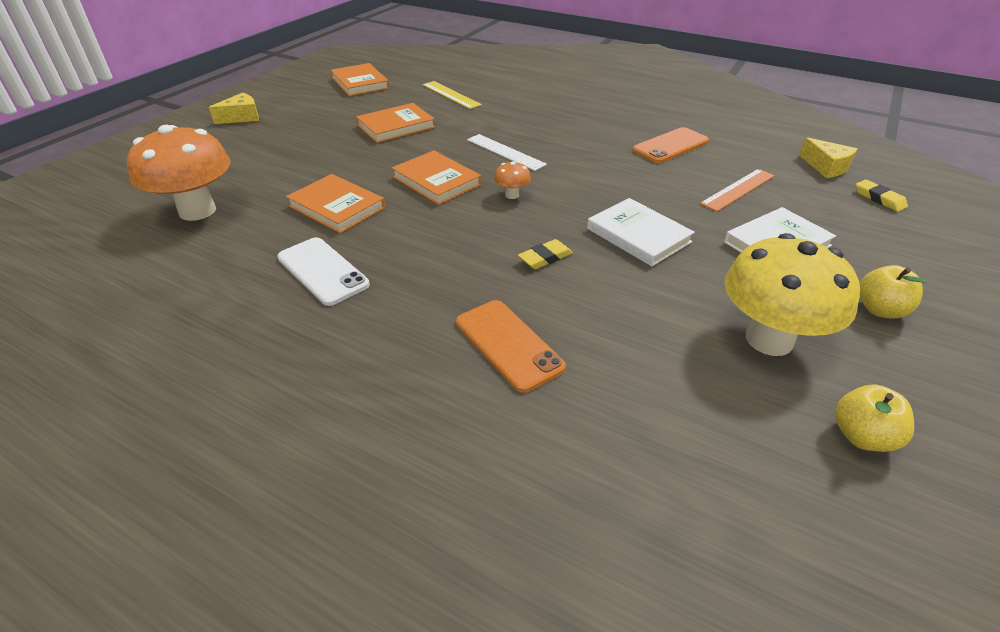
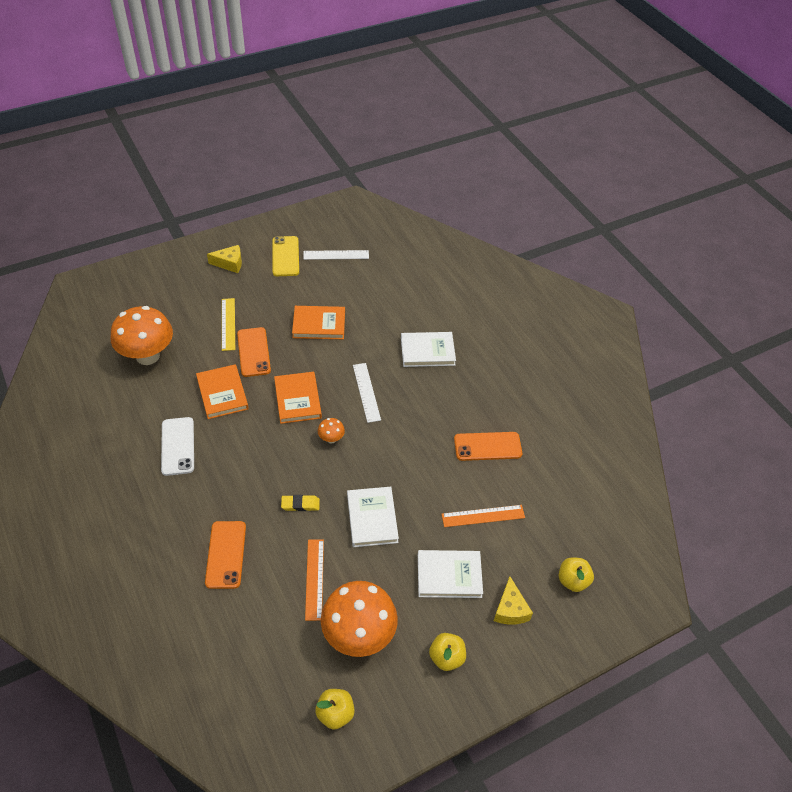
camera: 30 degrees right, 10 degrees up
orange book [331,63,389,96] -> white ruler [303,250,369,260]
yellow ruler [423,81,482,109] -> yellow ruler moved to [222,298,235,351]
yellow mushroom [724,233,860,356] -> orange mushroom [321,581,398,657]
yellow cheese [799,137,858,178] -> yellow cheese moved to [494,576,533,624]
yellow eraser [856,179,908,212] -> yellow apple [559,557,594,592]
none -> orange phone [237,327,271,377]
none -> yellow phone [273,236,299,276]
none -> orange ruler [305,539,324,621]
none -> white book [401,332,456,367]

